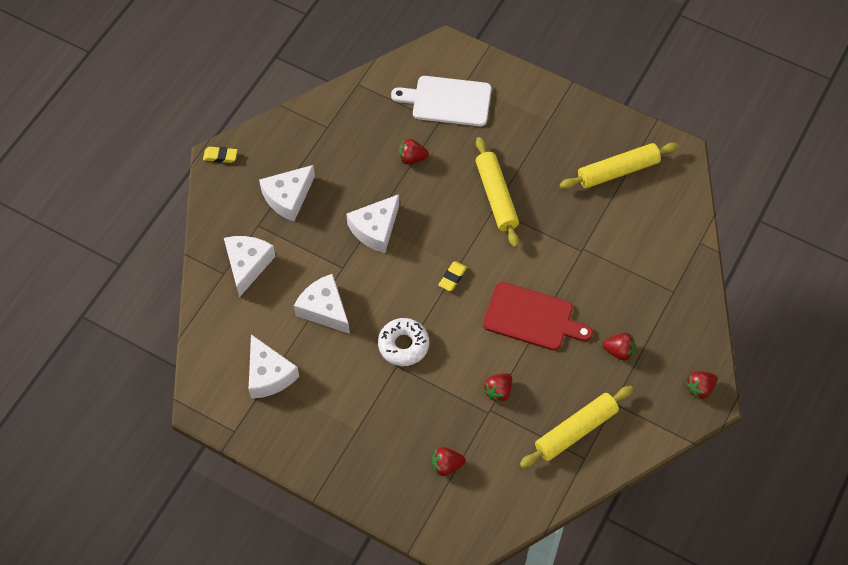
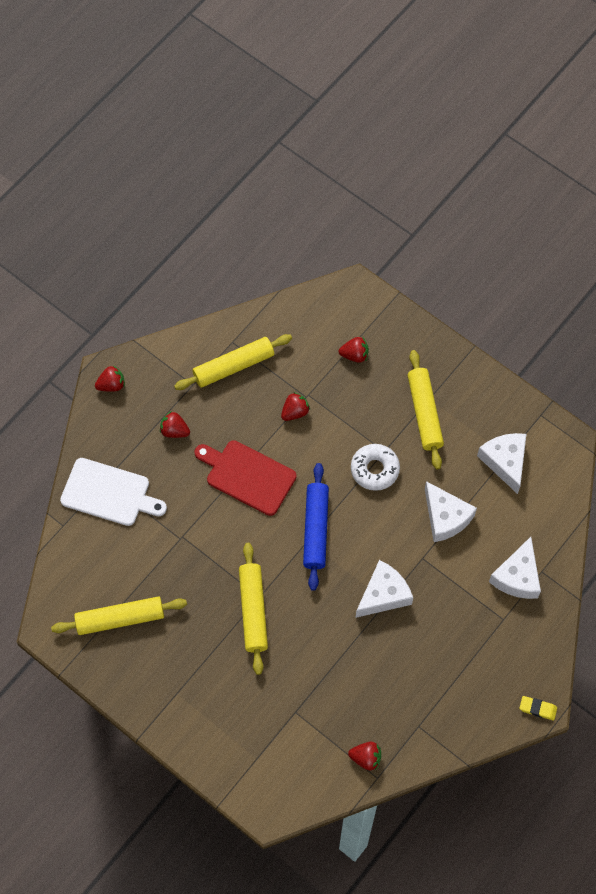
camera: 170 degrees left, 5 degrees up
white cheese [259,165,315,222] -> none
white cutting board [391,76,491,126] -> white cutting board moved to [60,458,167,526]
red strawberry [399,139,429,165] -> red strawberry moved to [348,742,381,770]
yellow eraser [438,261,467,291] -> blue rolling pin [303,463,329,591]
none -> yellow rolling pin [407,350,444,470]

